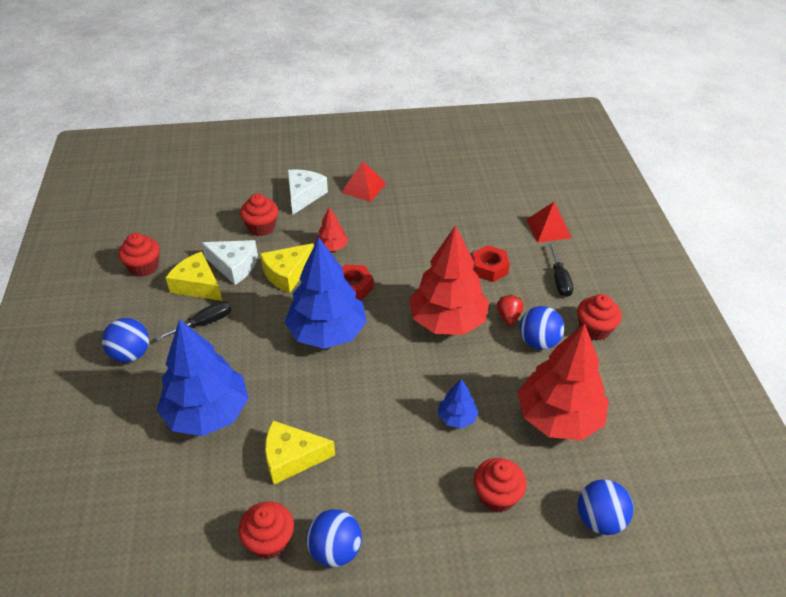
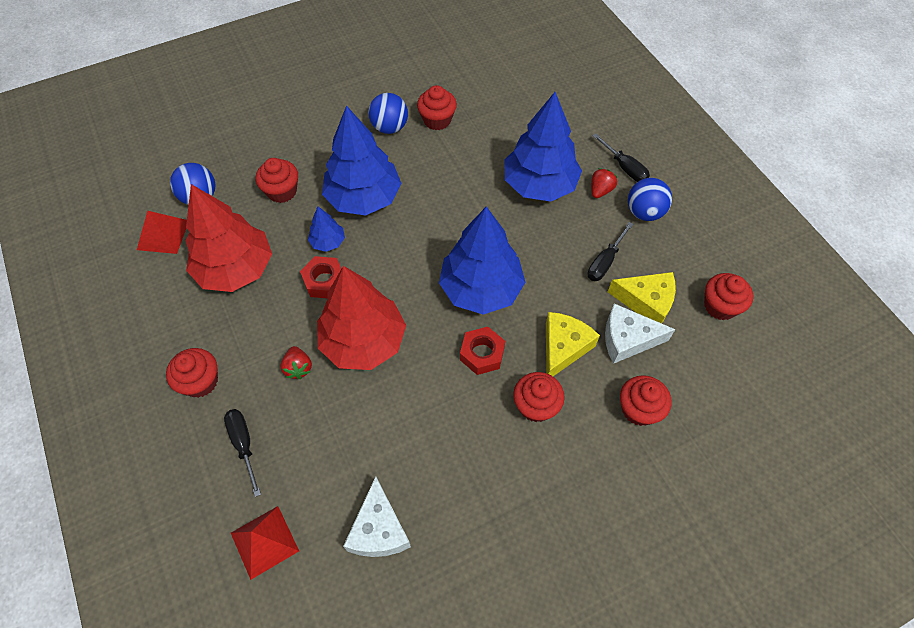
camera: 160 degrees right, 15 degrees up
yellow cheese [265,421,335,485] -> none
white cheese [288,169,328,215] -> white cheese moved to [343,476,411,557]
red tree [316,207,348,251] -> red cupcake [513,372,565,422]
red pyramid [341,161,386,202] -> red pyramid moved to [137,211,187,254]
red nut [472,245,510,282] -> red nut moved to [300,256,341,298]
blue ball [520,306,564,350] -> none
none -> blue tree [322,105,402,216]
none -> red strawberry [591,168,617,198]
none -> black screwdriver [592,133,650,182]

